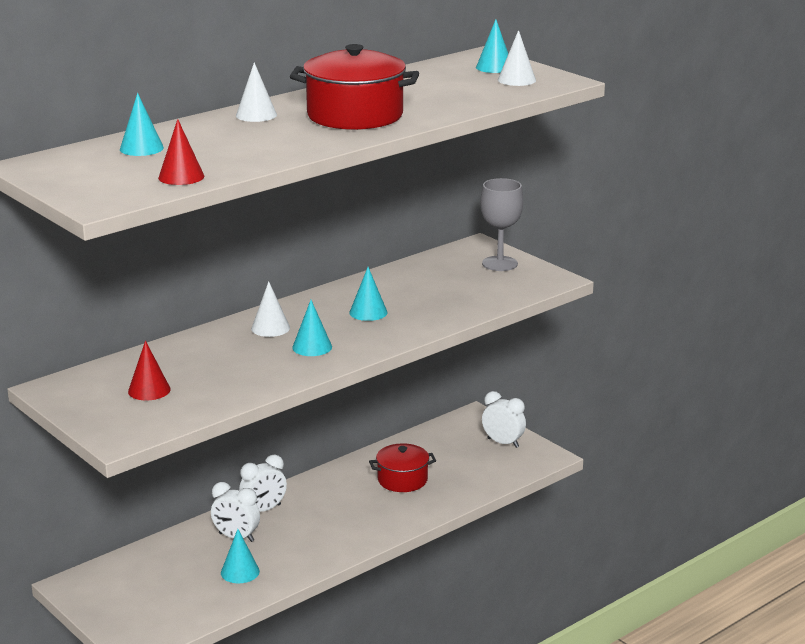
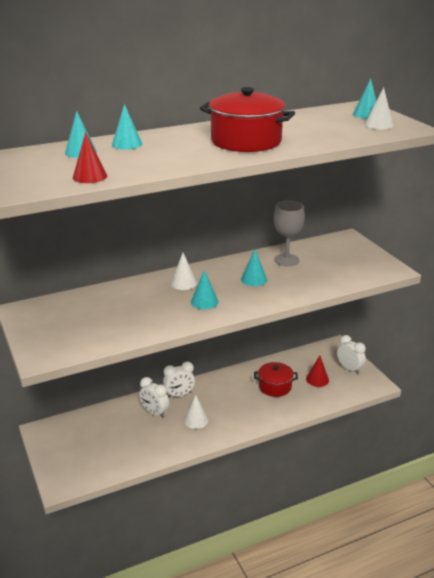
camera: 15 degrees right, 5 degrees up
red cone [128,340,170,401] -> red cone moved to [306,355,329,387]
turquoise cone [221,529,260,583] -> turquoise cone moved to [112,104,143,149]
white cone [236,62,277,122] -> white cone moved to [184,395,209,429]
grey goblet [480,178,523,271] -> grey goblet moved to [274,200,305,266]

